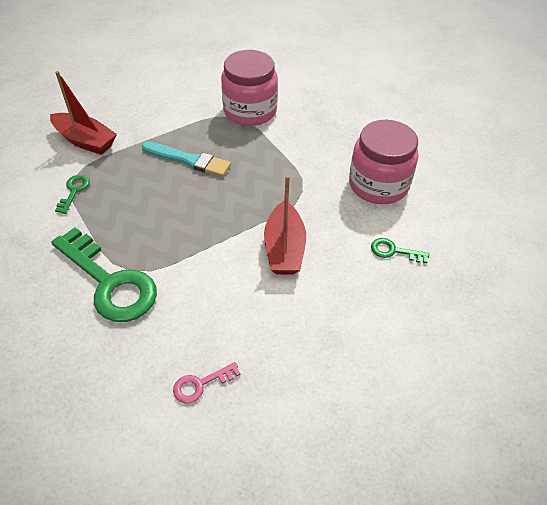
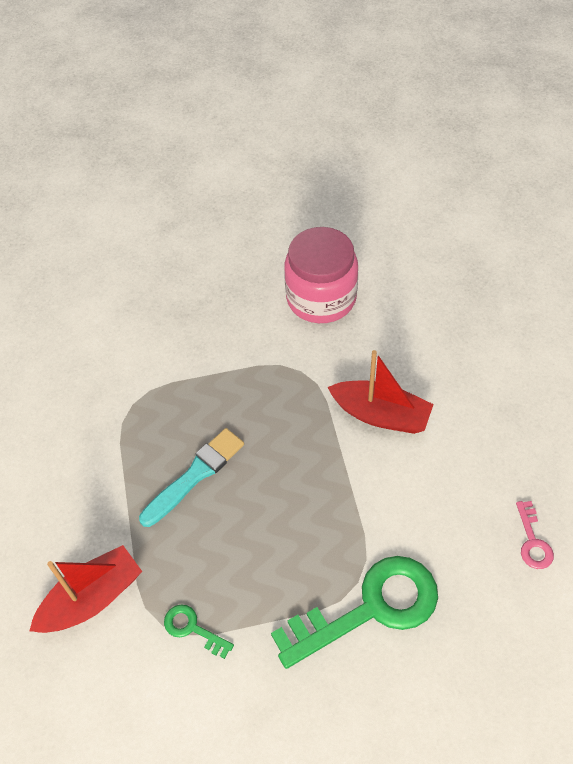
camera: 65 degrees left, 5 degrees up
pink jar [221,50,278,126] -> none
green key [371,238,429,263] -> none

